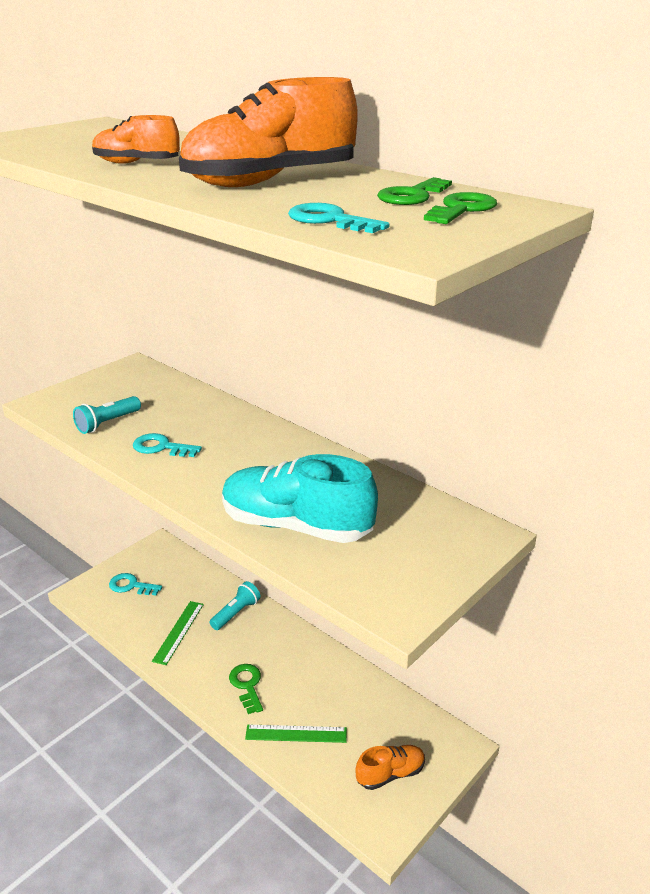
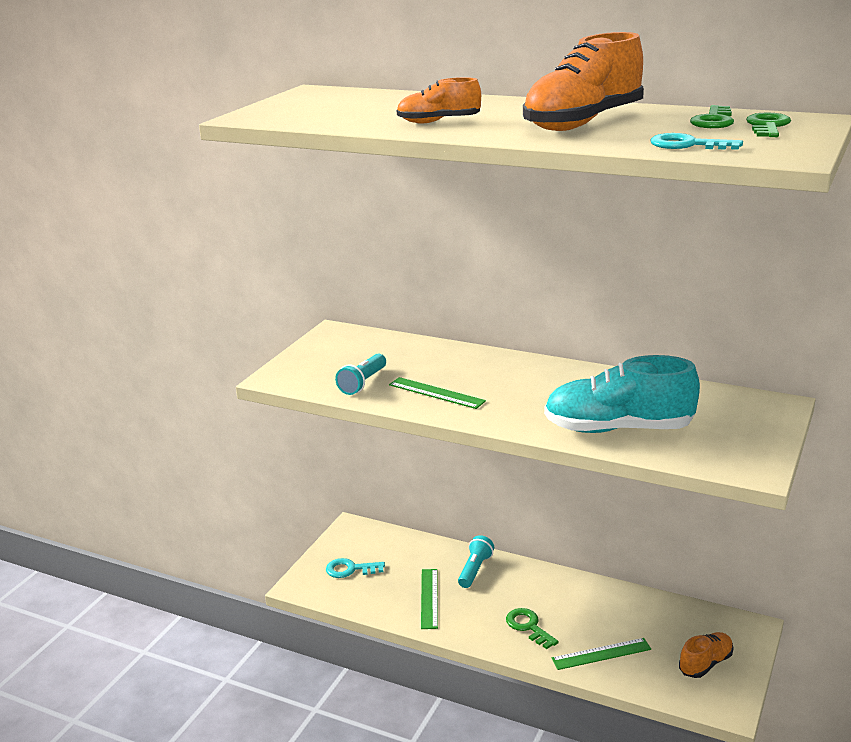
camera: 15 degrees left, 5 degrees down
turquoise key [133,433,202,457] -> green ruler [389,377,486,409]

